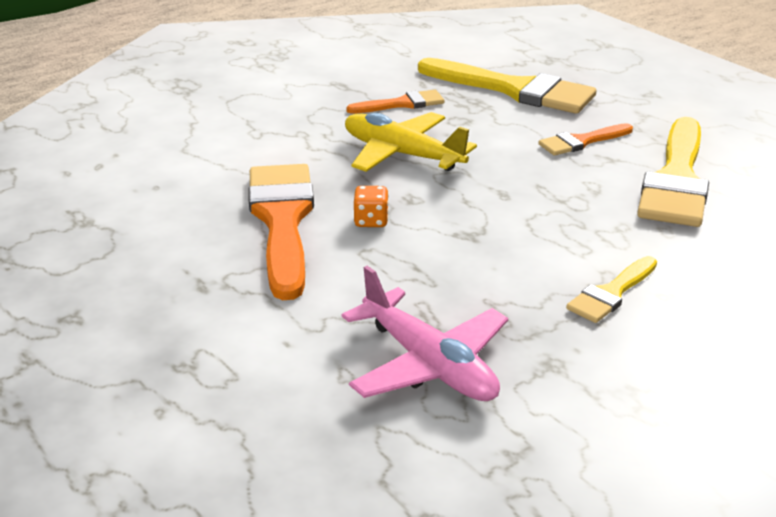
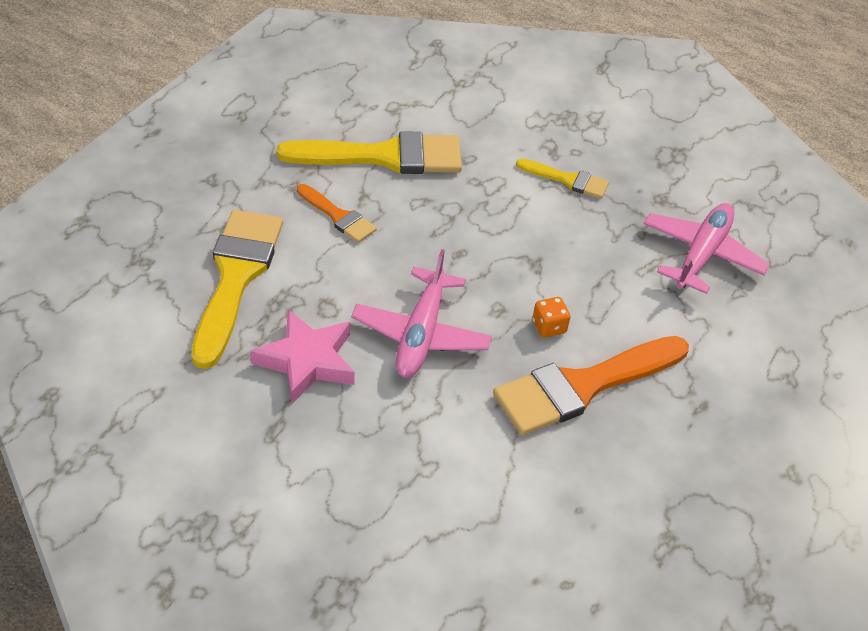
camera: 115 degrees left, 15 degrees up
yellow plane [345,112,477,172] -> pink plane [351,249,492,378]
orange brush [346,90,445,114] -> pink star [250,310,355,404]

